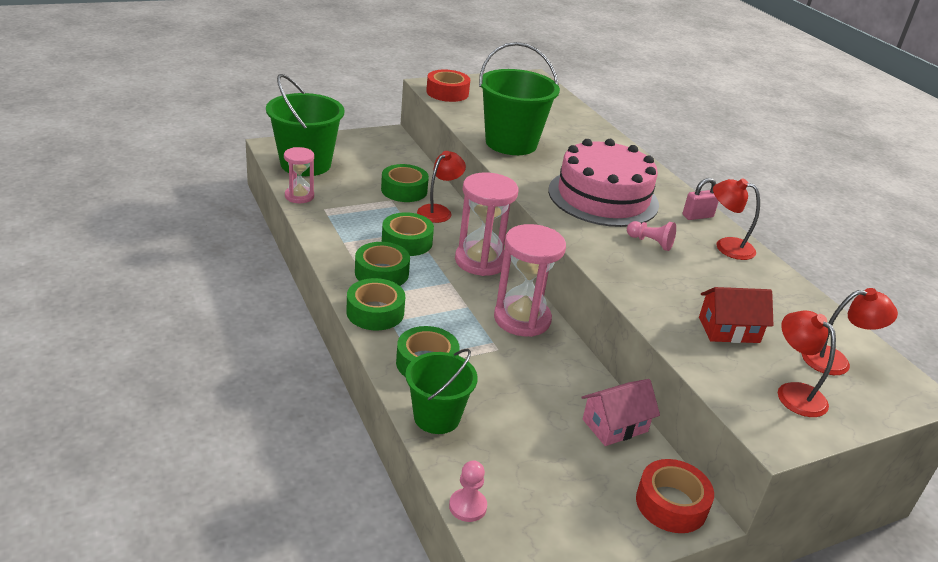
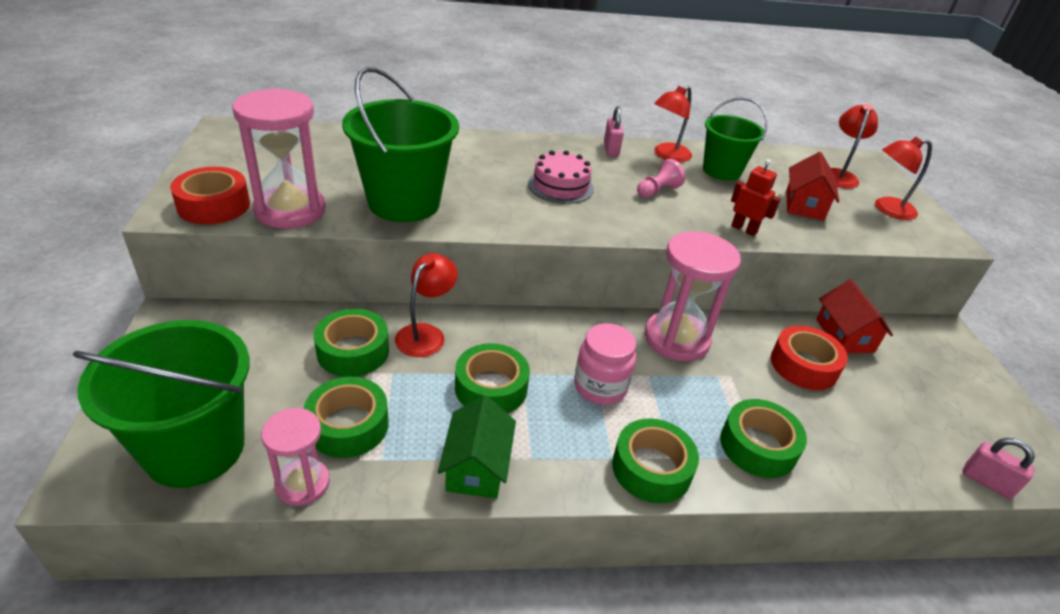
camera: 70 degrees left, 5 degrees up
green tape [355,242,410,286] -> green tape moved to [304,377,389,458]
green bucket [405,349,478,434] -> green bucket moved to [703,97,768,180]
red lamp [417,151,466,223] -> red lamp turned 60 degrees clockwise [395,253,458,357]
pink pawn [449,460,487,522] -> pink padlock [963,438,1035,499]
pink hourglass [455,173,519,276] -> pink hourglass moved to [232,88,326,229]
pink cake [548,139,659,227] -> pink cake [528,151,594,204], size x0.52
pink house [581,379,660,446] -> red house [816,279,893,353]
red tape [636,459,714,533] -> red tape moved to [771,325,848,390]
none -> green house [438,395,516,499]
none -> pink jar [574,323,636,405]
none -> red robot [731,159,781,236]

